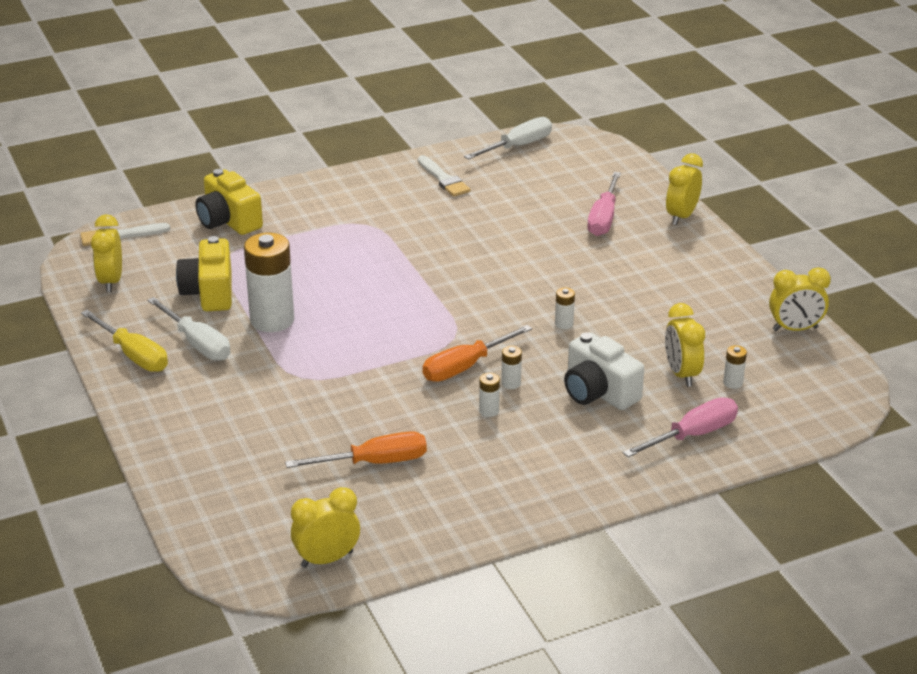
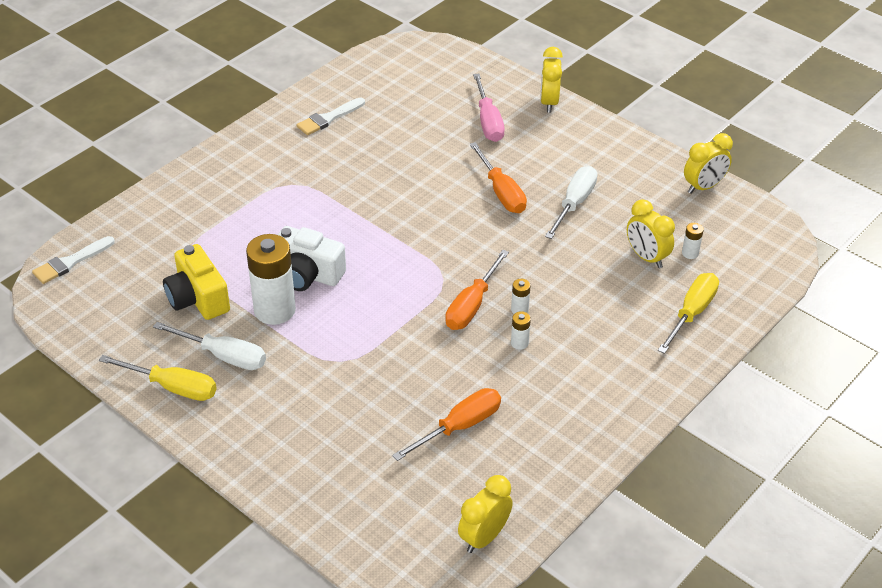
camera: 25 degrees left, 10 degrees up
yellow clock [91,214,122,292] -> none
yellow camera [195,169,263,235] -> none
white brush [418,155,471,197] -> white brush turned 105 degrees clockwise [297,97,365,135]
white screwdriver [464,117,552,160] -> white screwdriver moved to [545,166,598,239]
white battery [555,287,575,329] -> none
white camera [564,332,644,410] -> white camera moved to [278,226,346,291]
pink screwdriver [623,397,738,457] -> yellow screwdriver [658,273,719,354]
none -> orange screwdriver [469,142,527,213]

